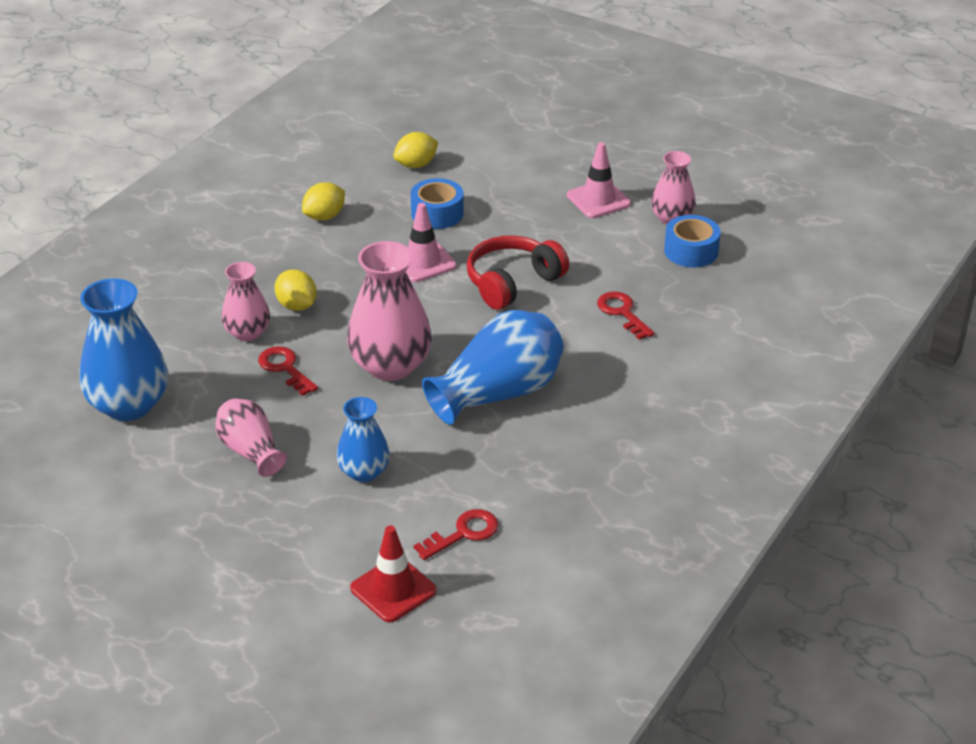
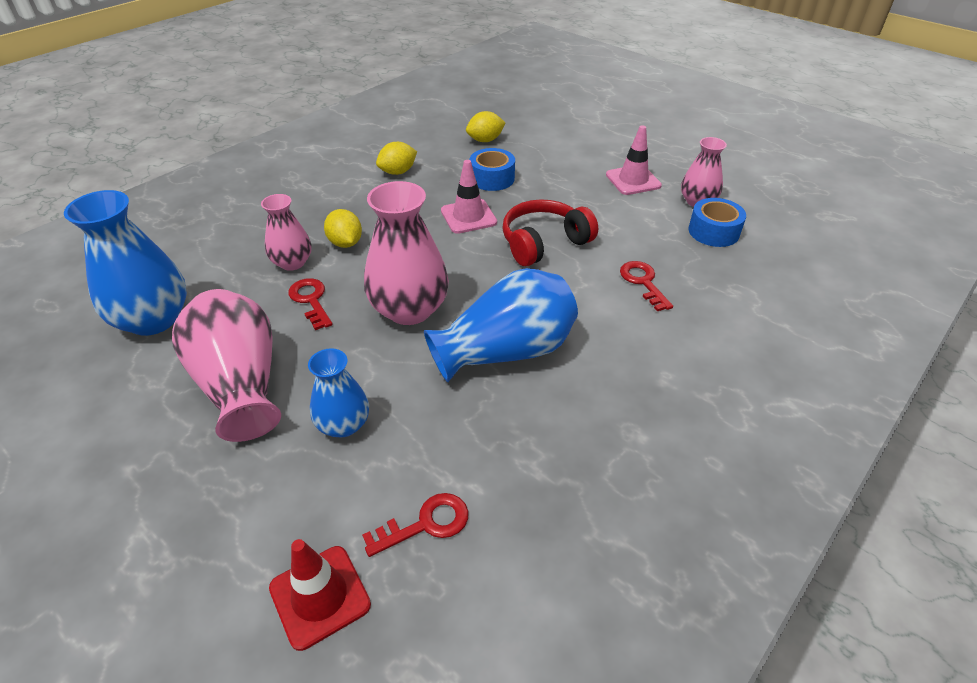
camera: 10 degrees right, 5 degrees up
pink vase [215,399,287,477] -> pink vase [172,289,281,442], size x1.70

